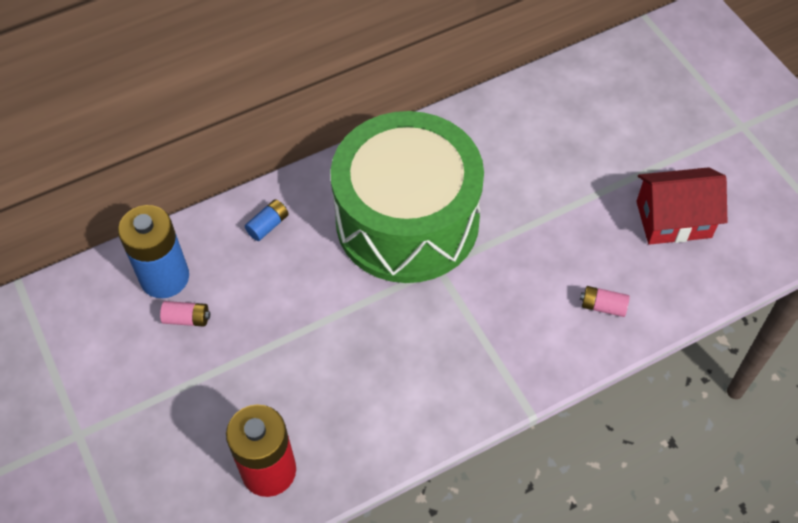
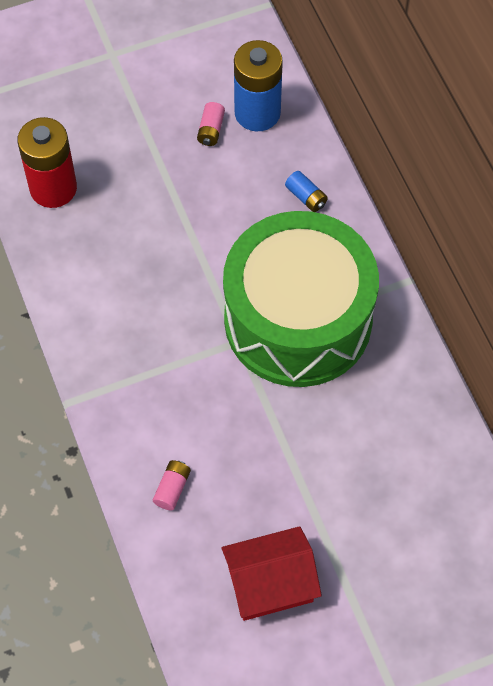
camera: 95 degrees right, 5 degrees up
red house [636,167,727,245] -> red house turned 75 degrees clockwise [222,526,322,621]

